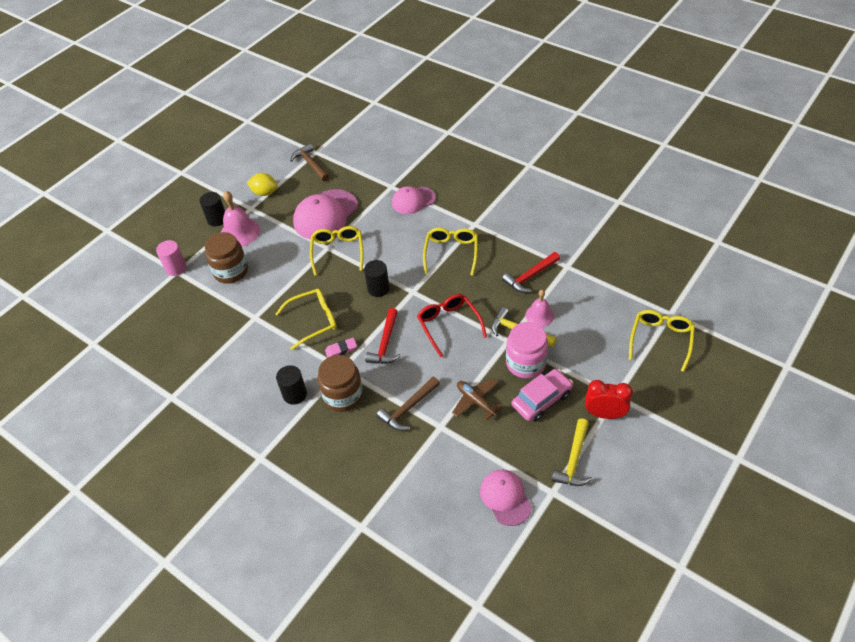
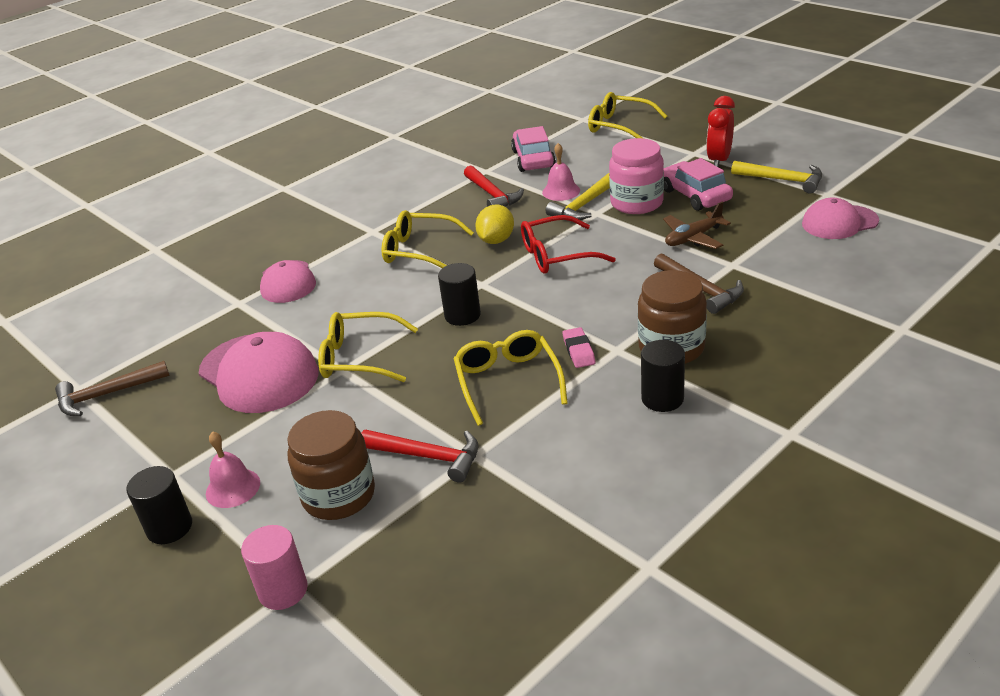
camera: 80 degrees left, 15 degrees down
pink bell [221,191,260,246] -> pink bell [206,431,260,508], size x0.64
yellow lemon [247,173,278,196] -> yellow lemon moved to [475,205,514,244]
red hammer [365,308,401,364] -> red hammer moved to [361,430,478,483]
none -> pink car [511,126,556,172]

